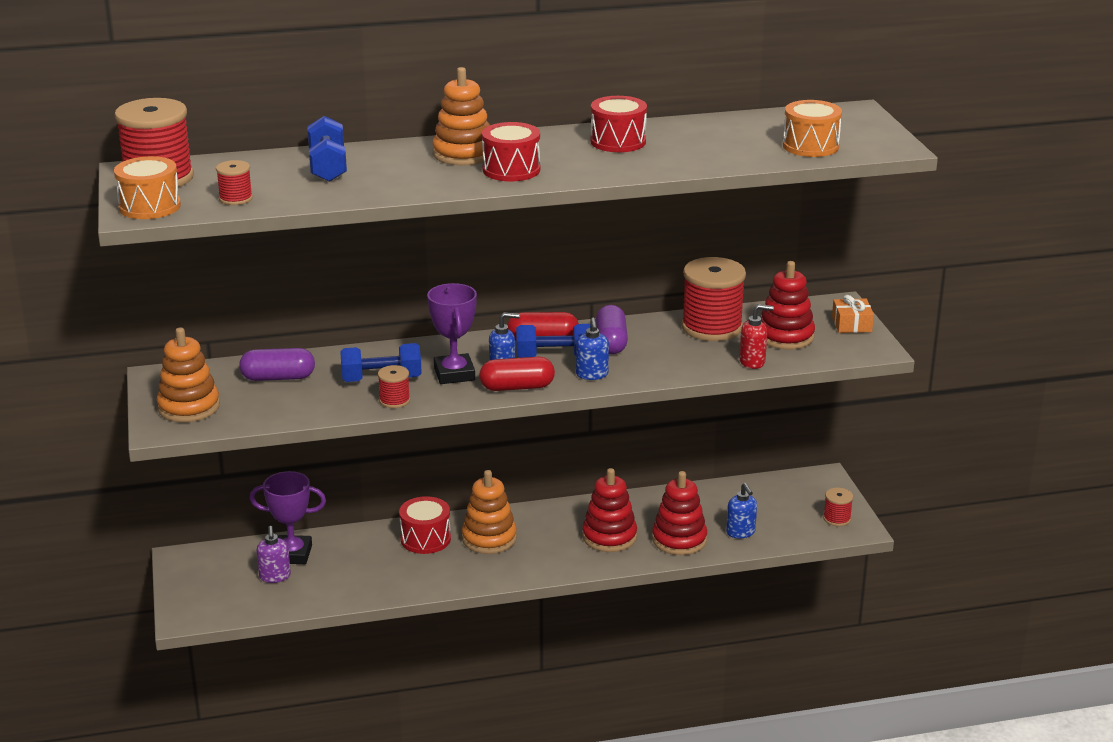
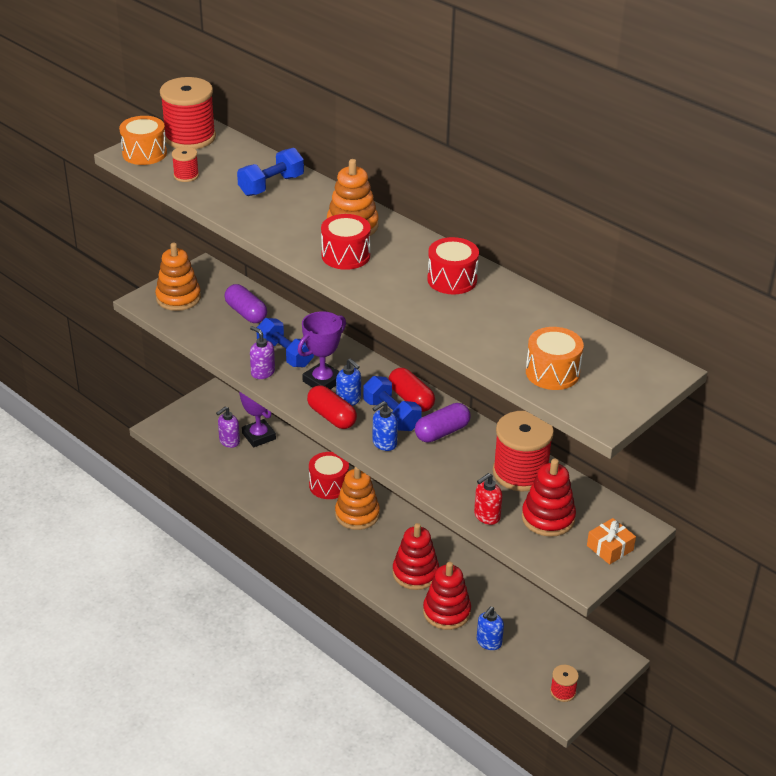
camera: 55 degrees right, 10 degrees up
red spool [378,365,410,408] -> purple soap dispenser [250,326,275,379]
red soap dispenser [739,304,774,369] -> red soap dispenser turned 90 degrees clockwise [474,473,502,525]

